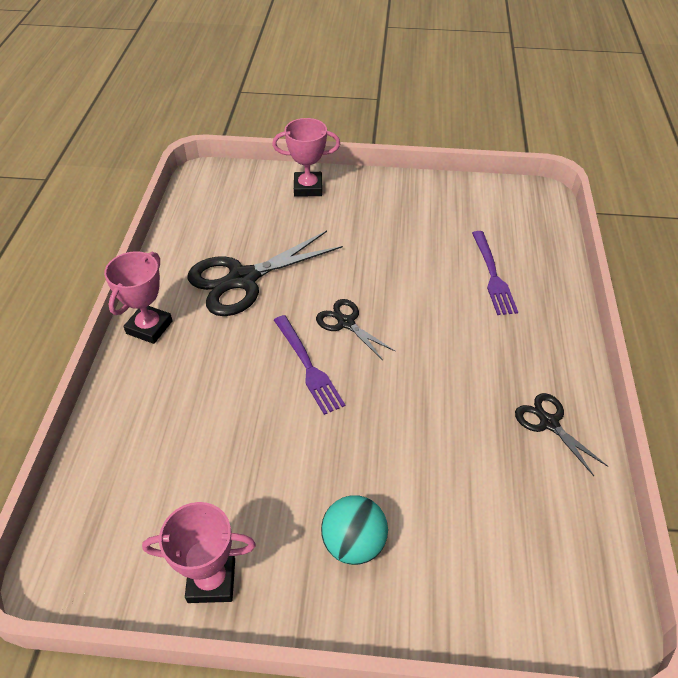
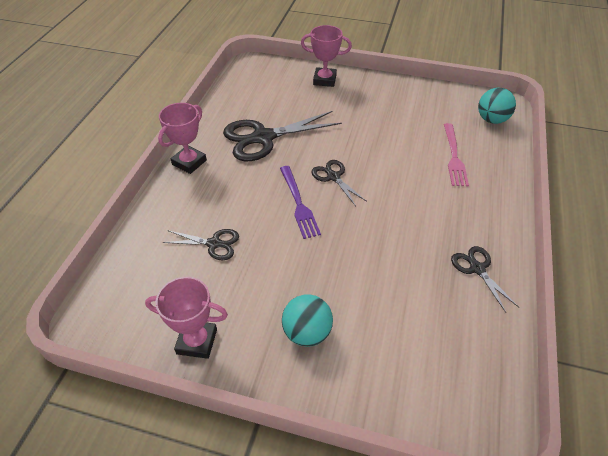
camera: 10 degrees right, 0 degrees up
purple fork [472,231,518,315] -> pink fork [444,123,469,186]
none -> black scissors [162,229,239,260]
none -> turquoise ball [478,87,516,124]

